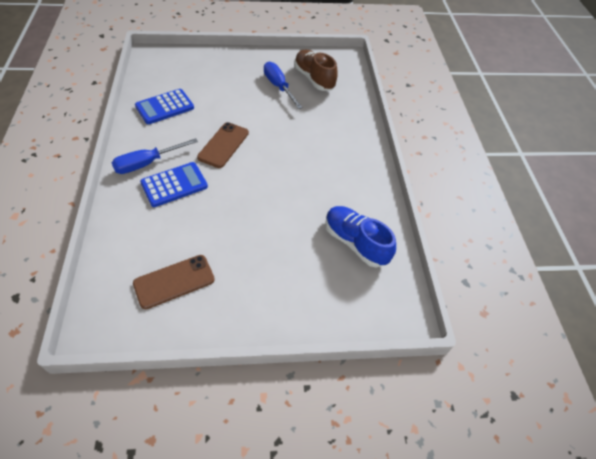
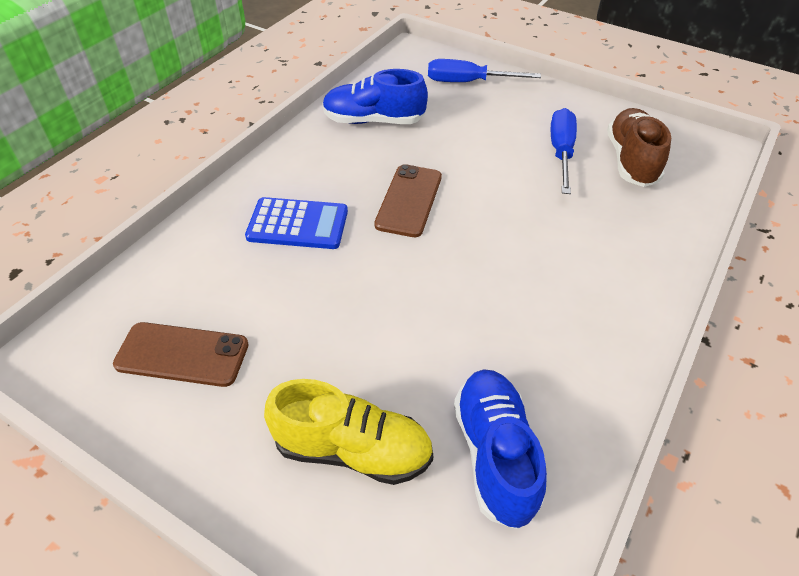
camera: 40 degrees right, 5 degrees down
blue screwdriver [112,138,198,174] -> blue screwdriver moved to [428,59,541,82]
blue calculator [135,89,194,124] -> blue shoe [322,69,428,124]
brown phone [197,122,249,168] -> brown phone turned 45 degrees counterclockwise [374,164,442,237]
none -> yellow shoe [264,379,433,485]

